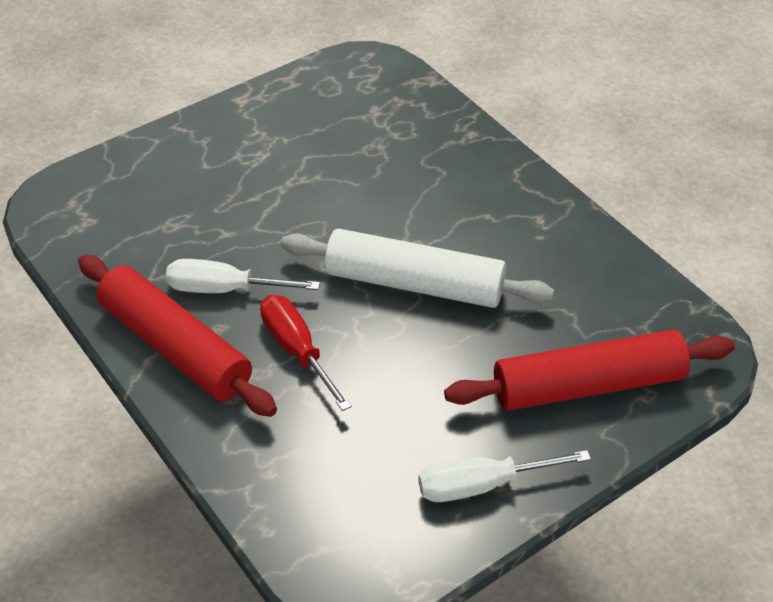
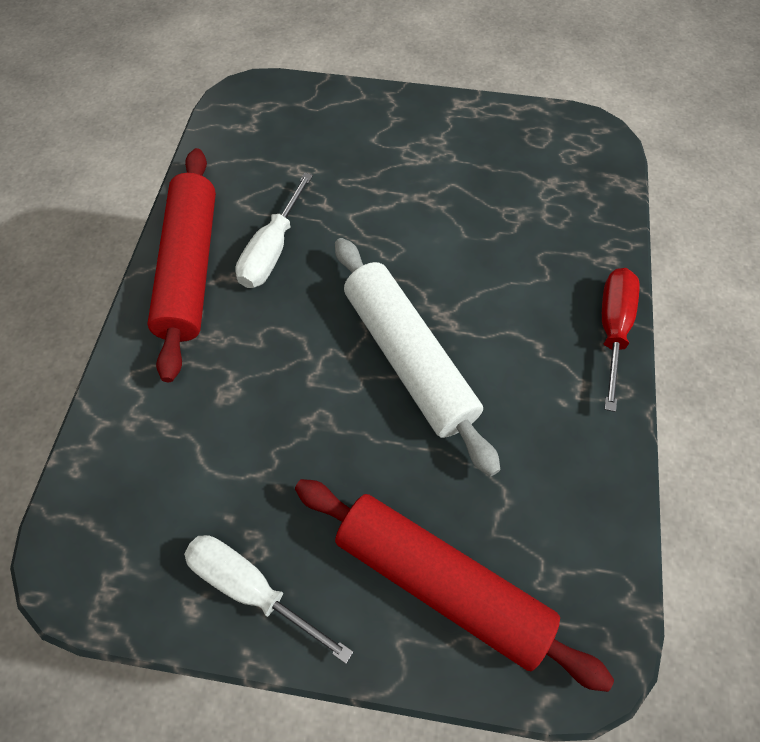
camera: 45 degrees right, 15 degrees up
white screwdriver [166,259,320,293] -> white screwdriver turned 120 degrees counterclockwise [235,173,313,288]
red screwdriver [260,295,352,411] -> red screwdriver moved to [602,268,639,412]

